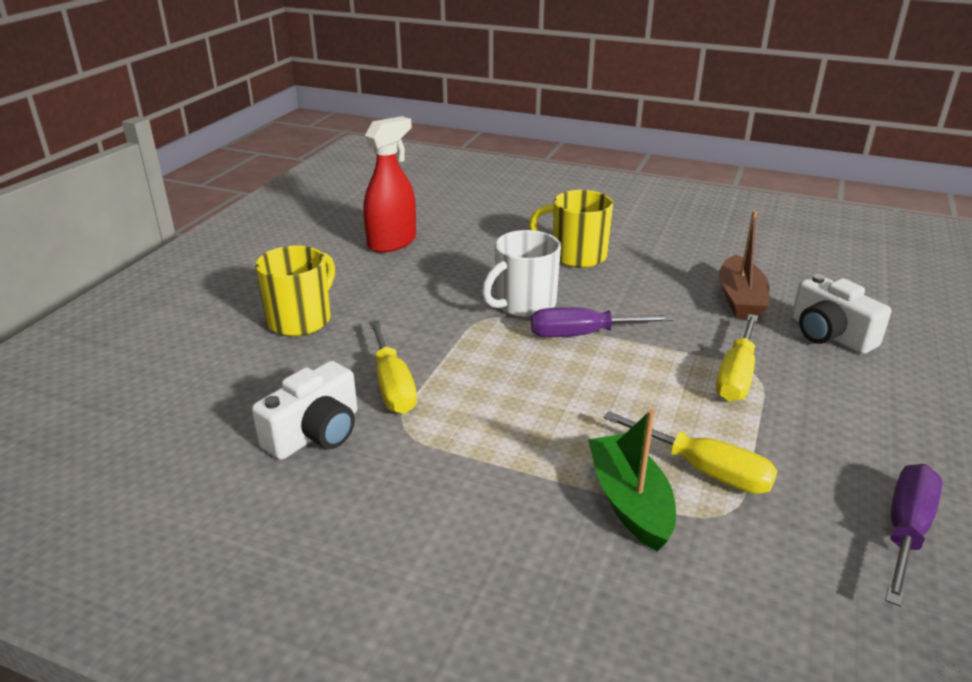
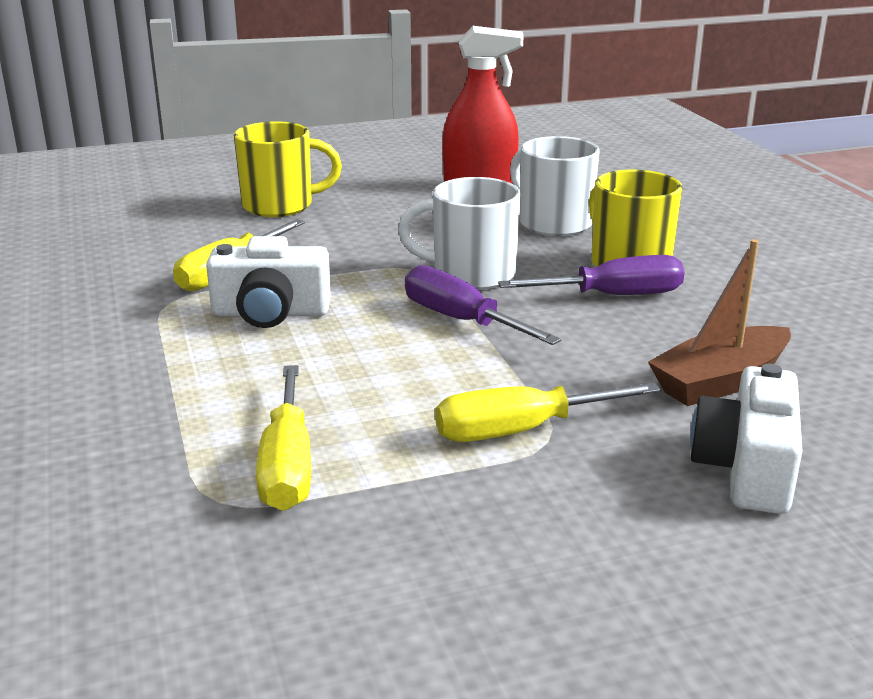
camera: 50 degrees right, 5 degrees down
white camera [252,361,357,460] -> white camera moved to [206,236,331,328]
green boat [588,409,676,552] -> none
purple screwdriver [885,464,942,607] -> purple screwdriver moved to [498,255,685,295]
none -> white mug [510,136,600,237]

